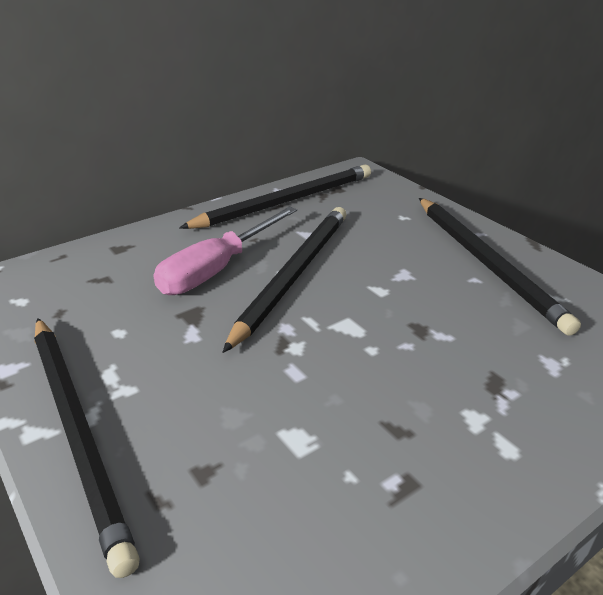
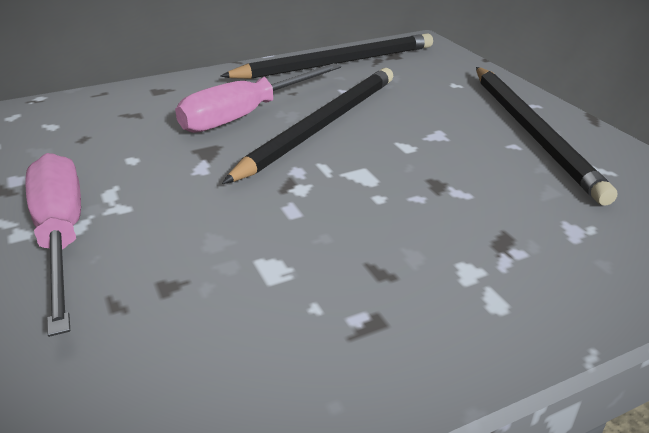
camera: 10 degrees right, 0 degrees up
black pencil [34,318,140,578] -> pink screwdriver [25,153,81,337]

